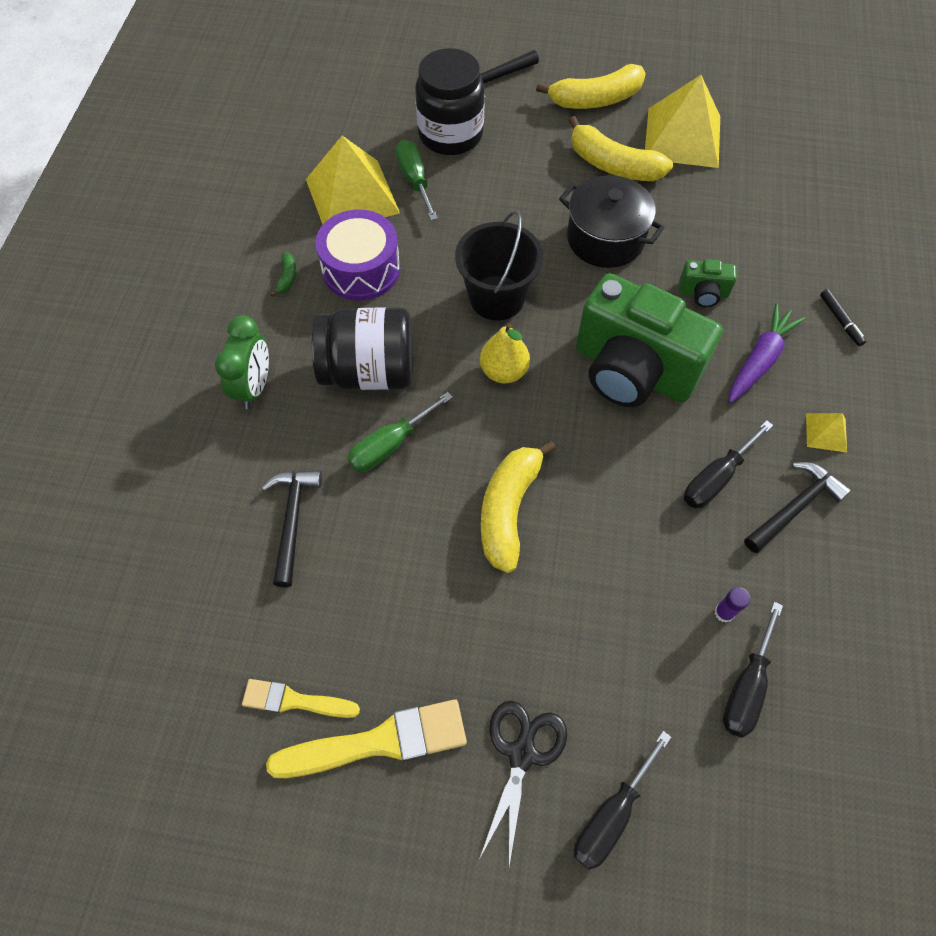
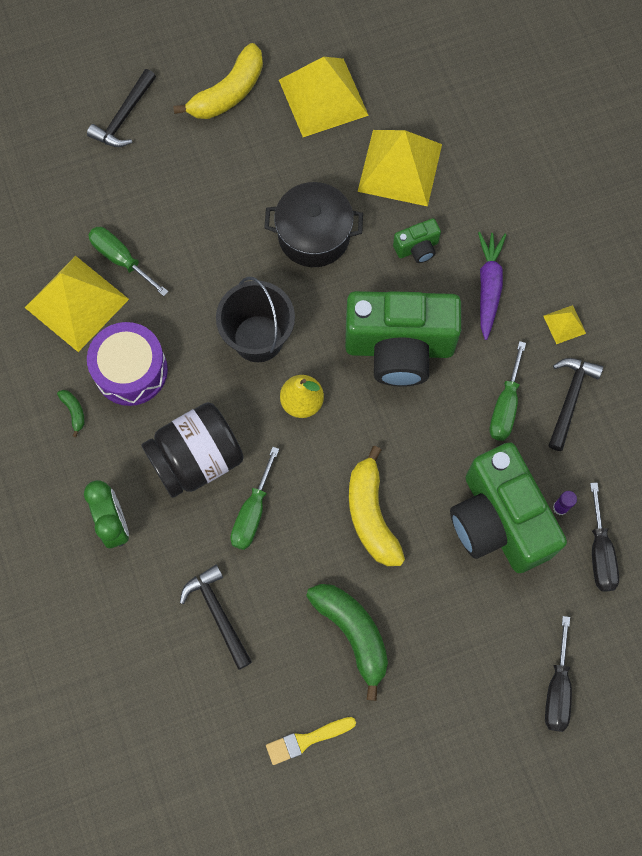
camera: 30 degrees left, 10 degrees up
yellow brush [266,699,467,778] -> none
black jar [415,48,484,155] -> none
black scissors [480,701,567,866] -> none
yellow banana [568,116,673,181] -> none
black screwdriver [684,420,773,508] -> green screwdriver [489,341,526,441]
black marker [820,289,866,346] -> none
none -> green banana [306,584,388,701]
none -> yellow pyramid [358,130,442,206]
none -> green camera [450,442,567,573]

